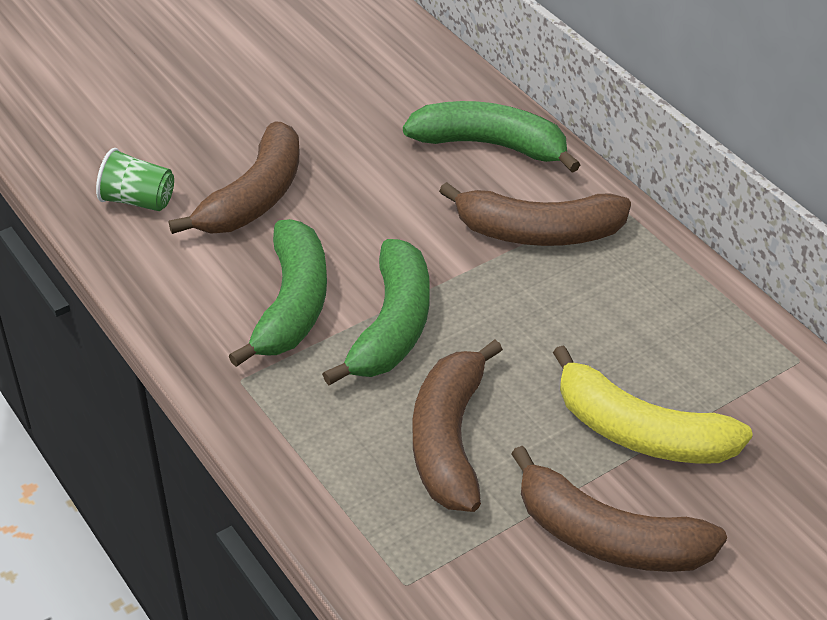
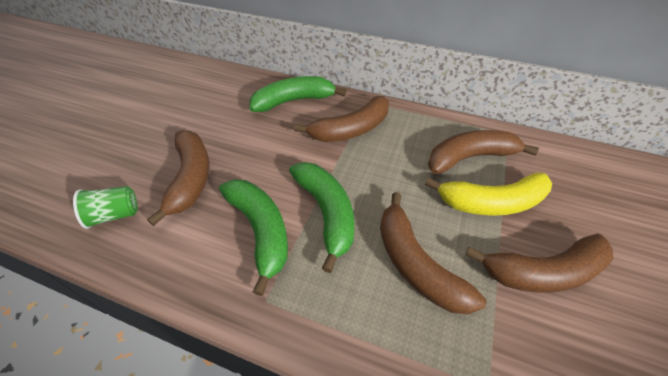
camera: 35 degrees left, 5 degrees up
none -> brown banana [428,130,539,174]

